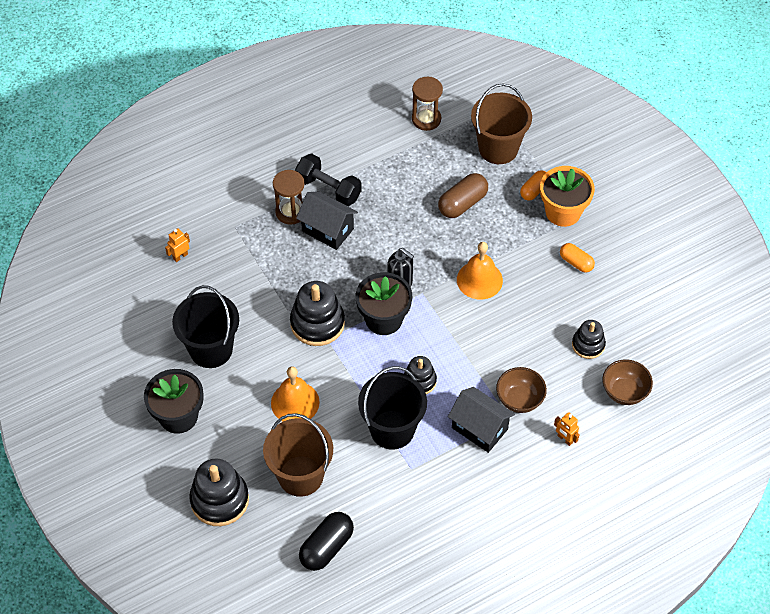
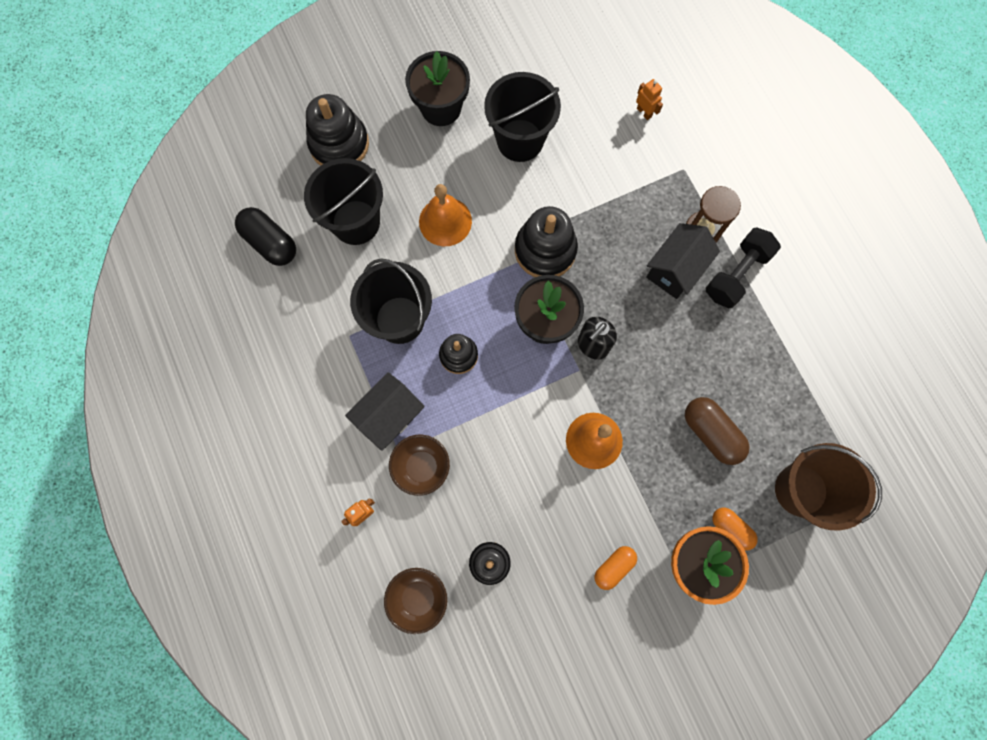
camera: 95 degrees right, 20 degrees up
brown bucket [263,413,333,497] -> black bucket [304,158,383,245]
brown hourglass [412,77,443,131] -> none

